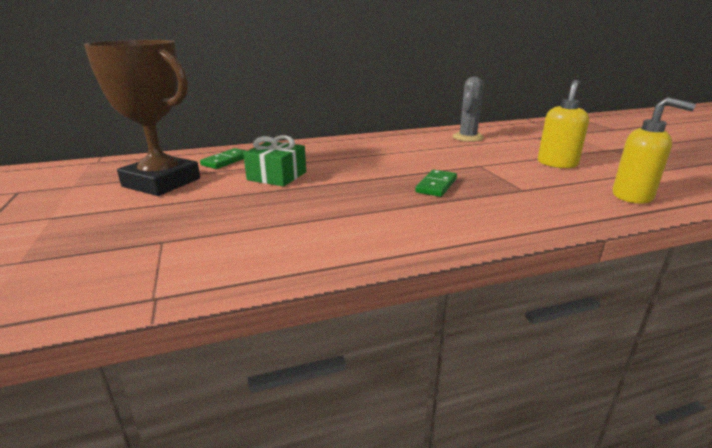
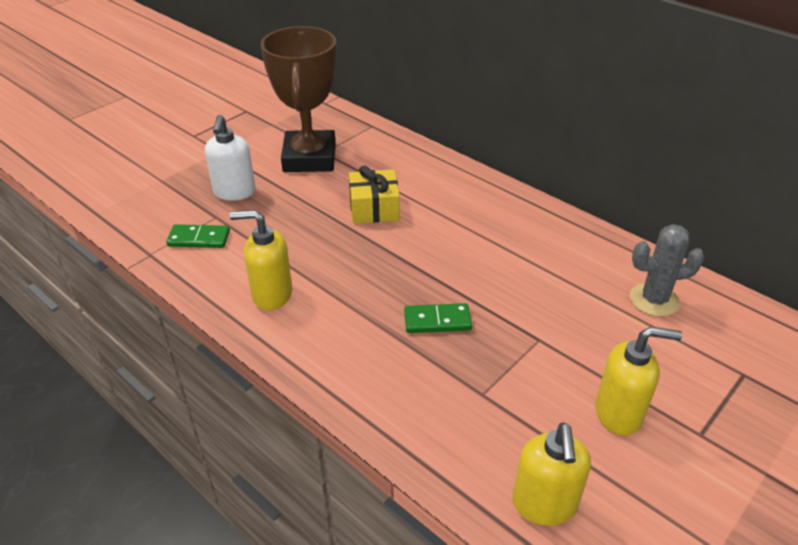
camera: 60 degrees right, 15 degrees up
green domino [200,148,246,169] -> green domino moved to [166,224,230,248]
green gift [243,135,306,186] -> yellow gift [349,166,400,224]
none -> white soap dispenser [205,115,256,201]
none -> yellow soap dispenser [230,210,292,311]

